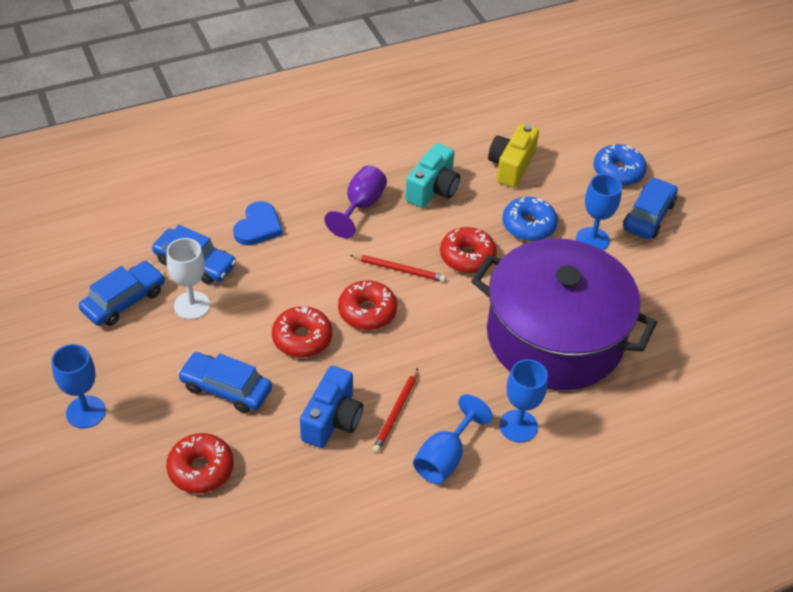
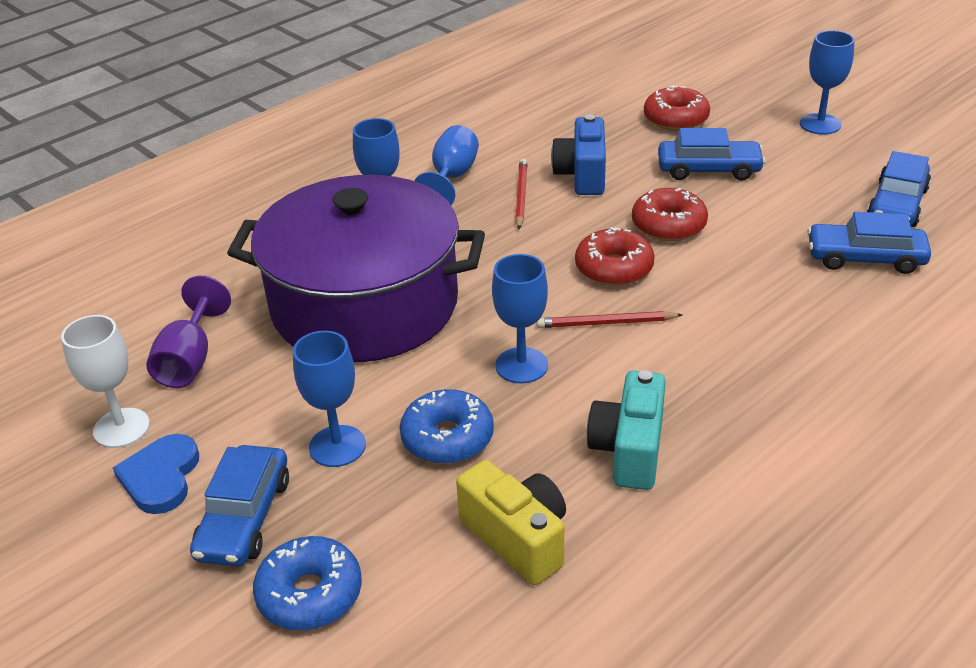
camera: 165 degrees right, 10 degrees down
white goblet [167,238,210,320] -> white goblet moved to [61,315,150,448]
blue heart [233,201,283,245] -> blue heart moved to [113,434,199,514]
purple goblet [324,165,387,238] -> purple goblet moved to [146,276,231,388]
red donut [440,227,497,273] -> blue goblet [492,254,548,383]
yellow camera [488,123,539,188] -> yellow camera turned 45 degrees counterclockwise [456,460,566,585]

